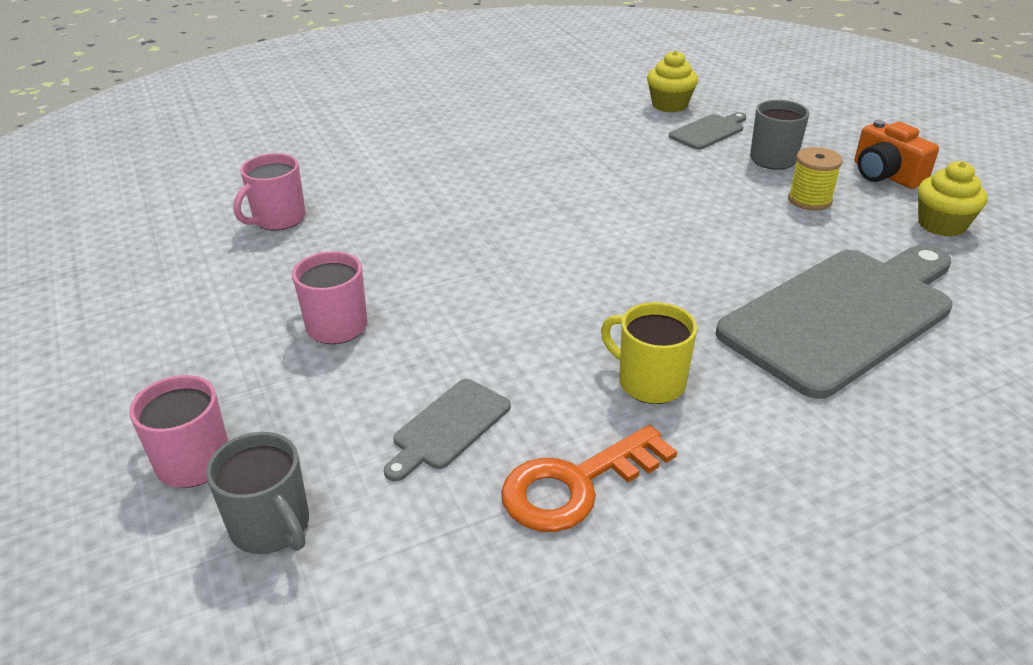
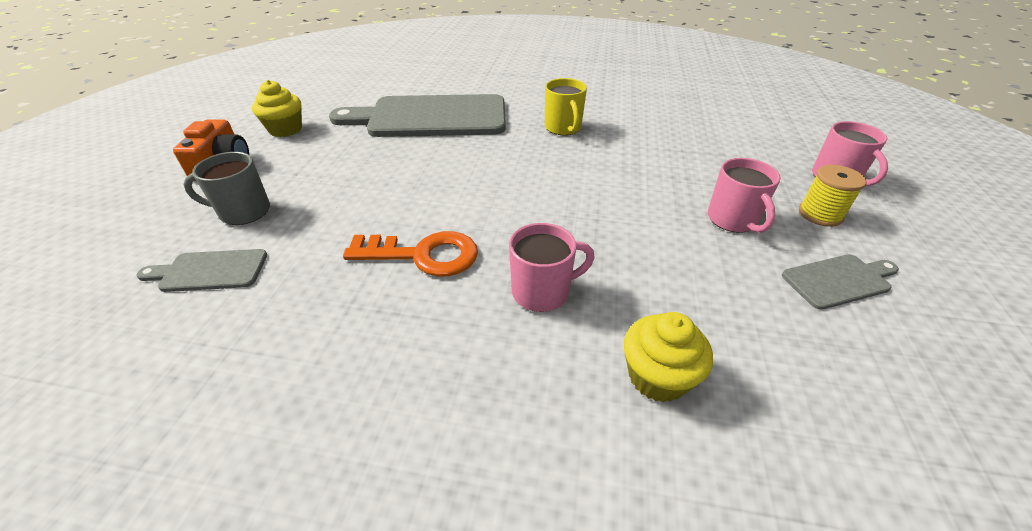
camera: 145 degrees left, 5 degrees up
grey mug [206,432,309,554] -> none
pink mug [233,153,306,230] -> pink mug moved to [509,223,595,312]
grey cutting board [384,379,511,481] -> grey cutting board moved to [782,254,899,310]
orange key [501,425,677,532] -> orange key moved to [343,231,478,276]
yellow cupcake [647,50,698,112] -> yellow cupcake moved to [624,312,713,403]
yellow spool [788,147,843,211] -> yellow spool moved to [799,165,866,227]

